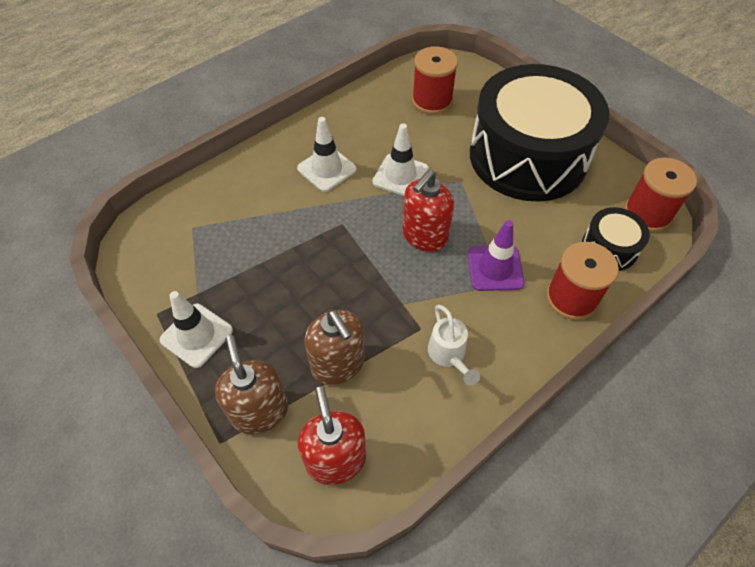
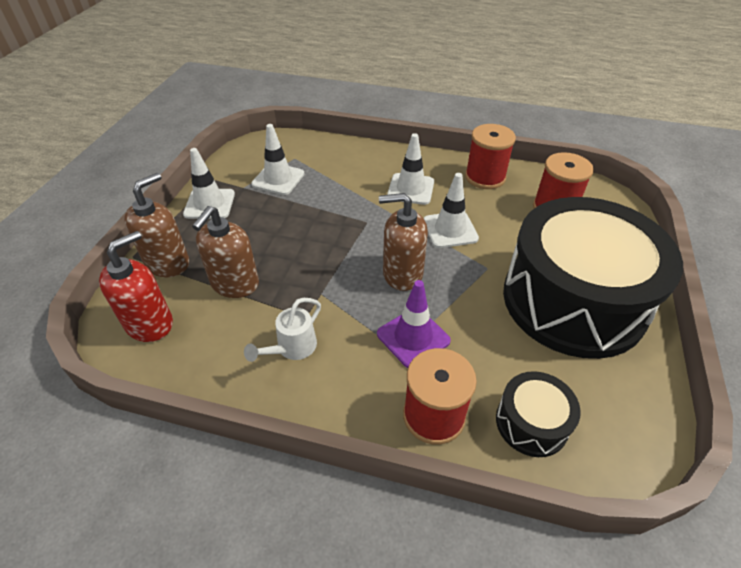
camera: 55 degrees right, 10 degrees down
red soap dispenser [402,170,454,252] -> brown soap dispenser [379,193,428,291]
red spool [624,157,697,232] -> red spool moved to [465,124,516,189]
none -> white traffic cone [251,124,304,195]

